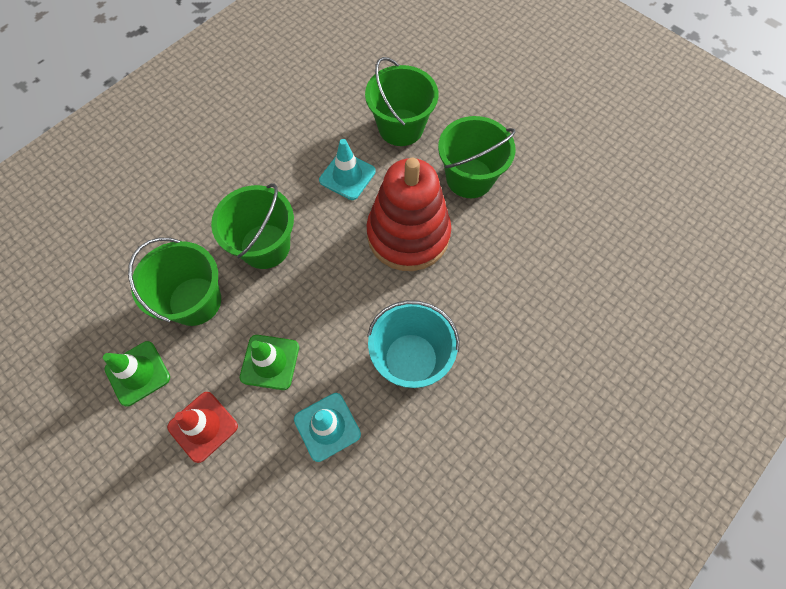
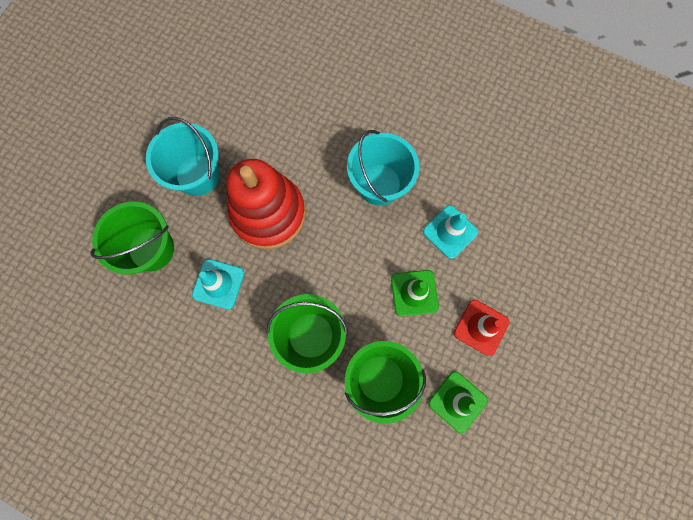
camera: 105 degrees left, 10 degrees up
green bucket [438,116,516,198] -> turquoise bucket [146,117,220,196]

